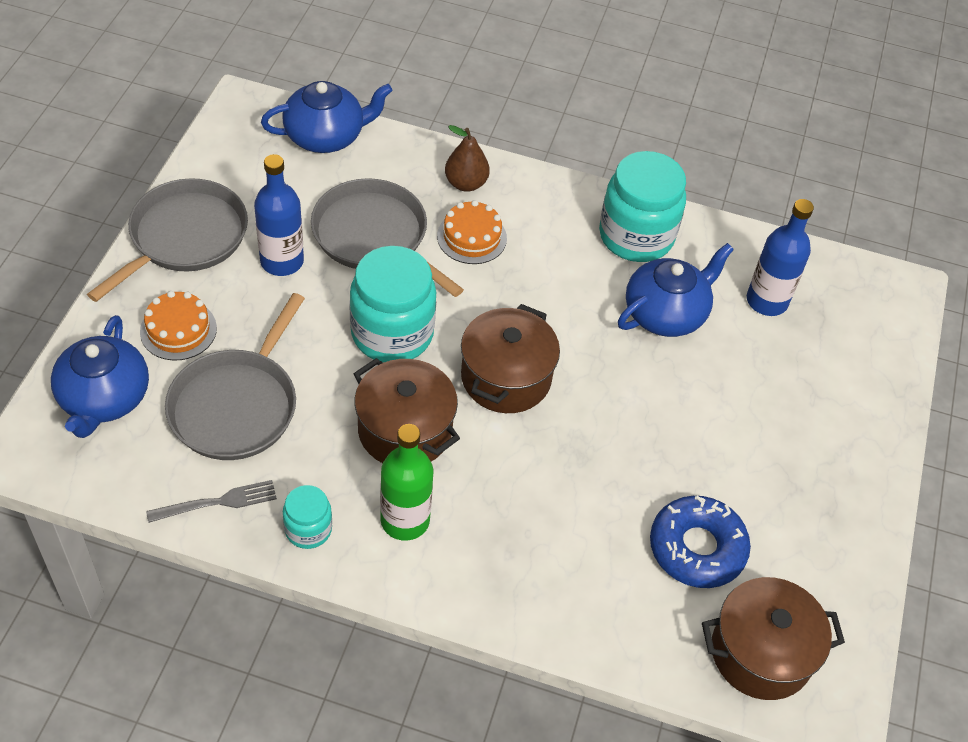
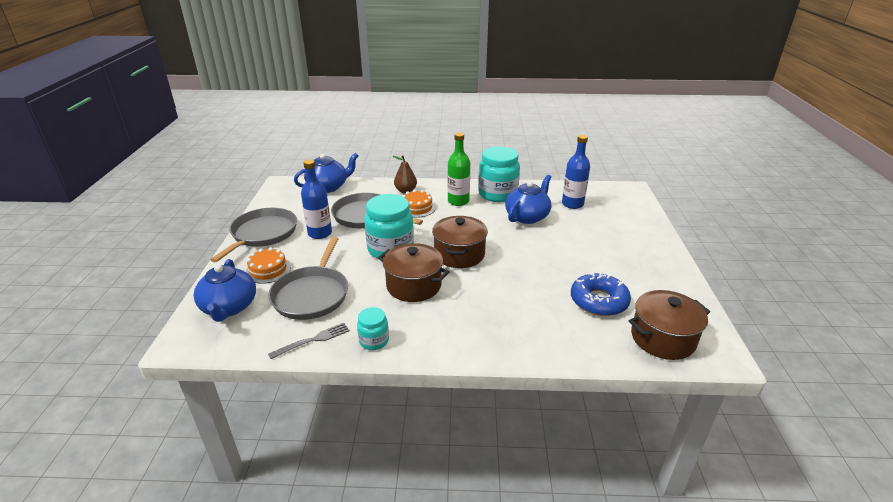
camera: 10 degrees left, 20 degrees down
green bottle [380,424,433,541] -> green bottle moved to [447,132,470,206]

